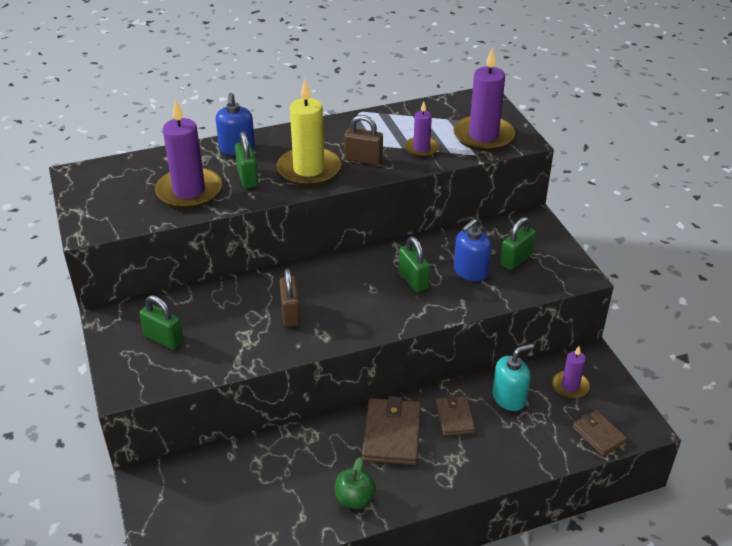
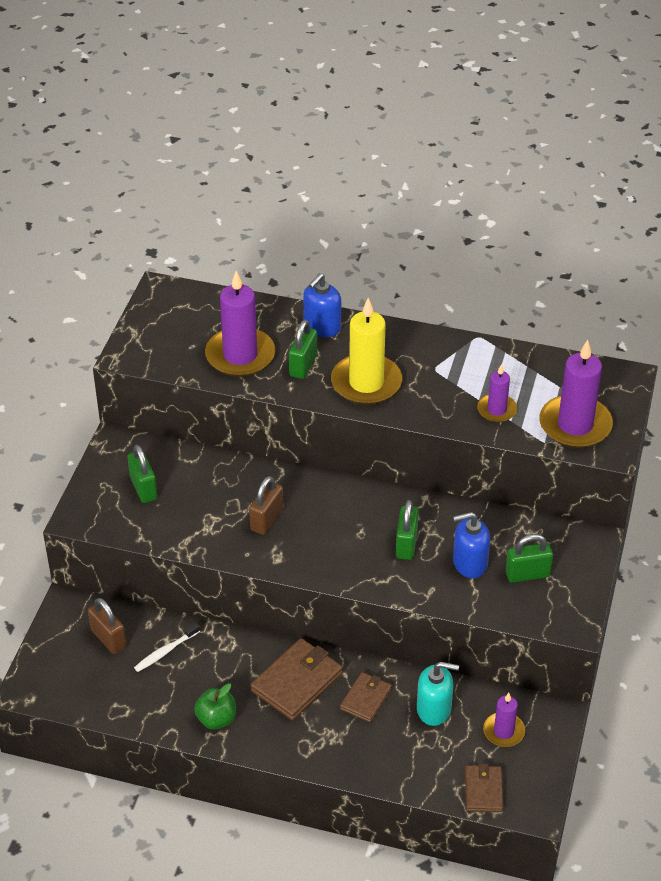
camera: 35 degrees right, 5 degrees up
brown padlock [344,115,383,165] -> brown padlock moved to [88,598,126,654]
none -> white toothbrush [134,623,200,672]

